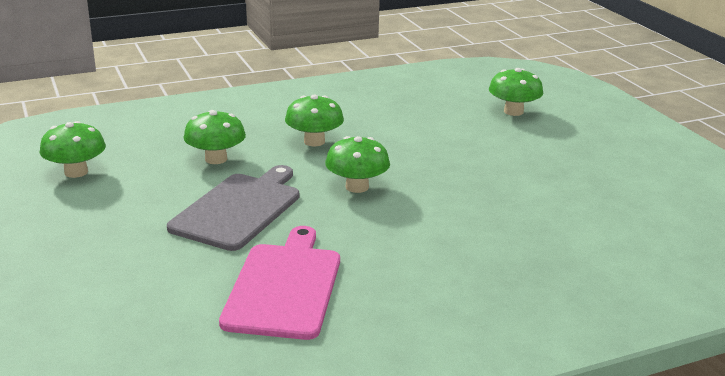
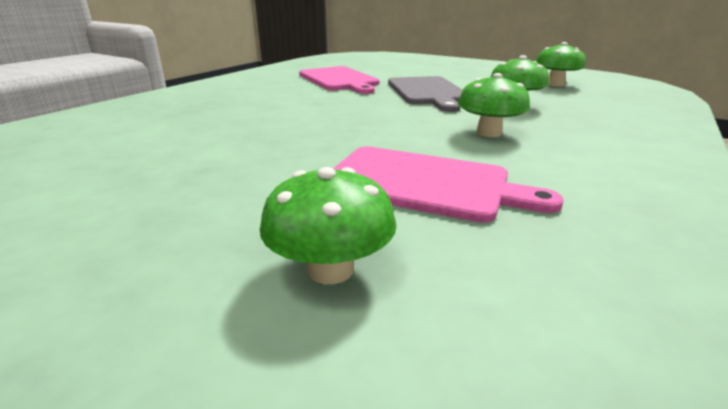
camera: 145 degrees right, 0 degrees up
green mushroom [325,136,390,193] -> none
none -> pink cutting board [333,146,564,223]

